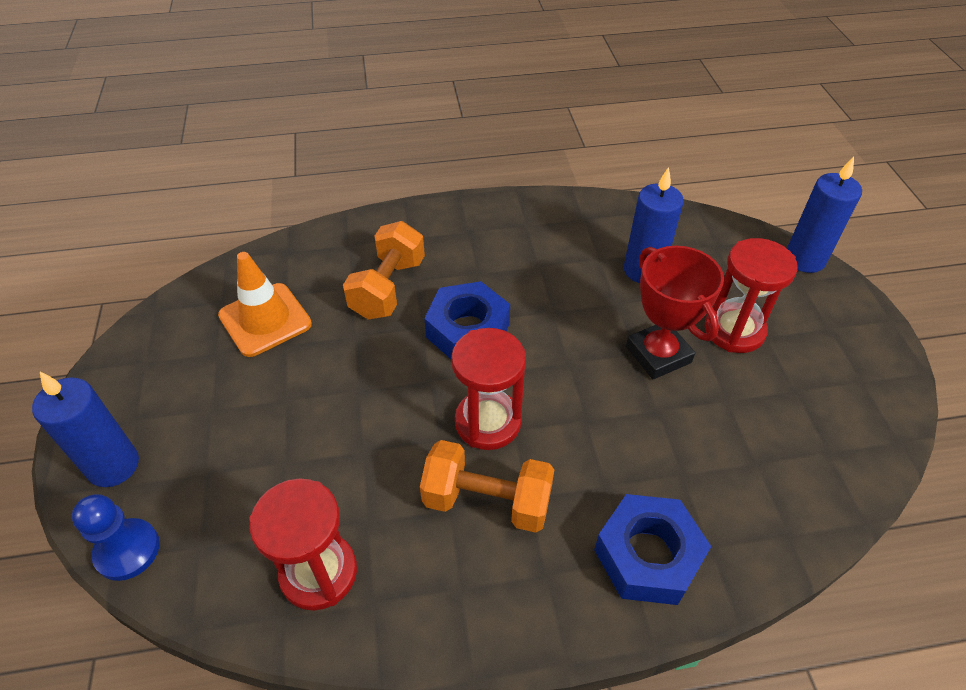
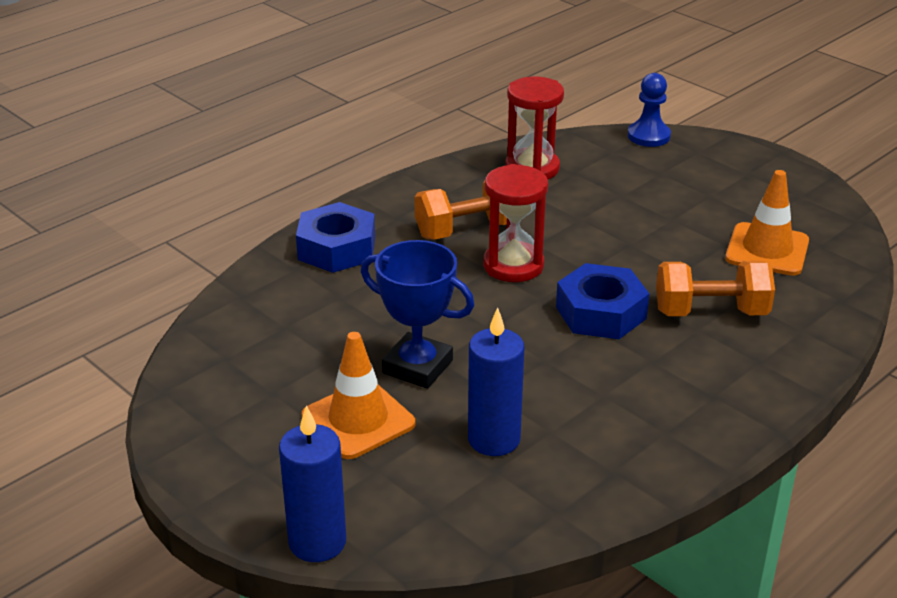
camera: 145 degrees right, 15 degrees down
blue candle [32,372,139,487] -> none
orange dumbbell [343,221,425,320] -> orange dumbbell turned 75 degrees counterclockwise [656,261,775,316]
red trophy [626,246,724,379] -> blue trophy [361,240,475,389]
red hourglass [705,238,797,353] -> orange traffic cone [302,332,415,459]

